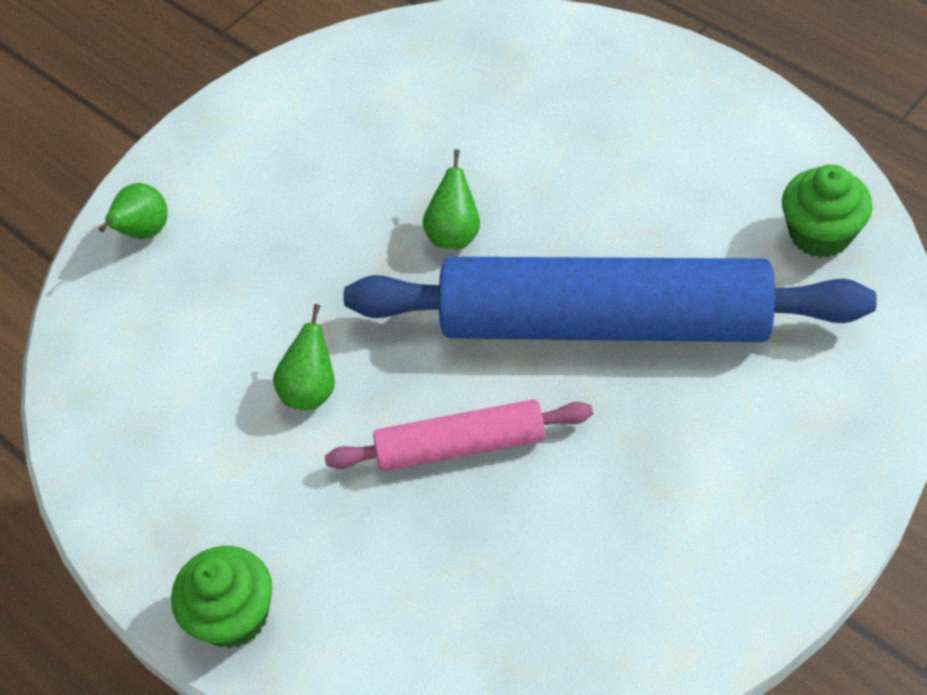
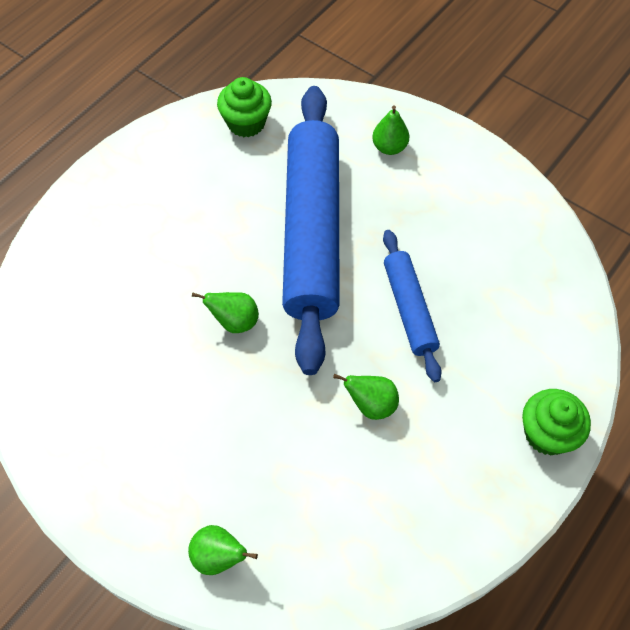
camera: 100 degrees left, 5 degrees up
pink rolling pin [325,399,593,471] -> blue rolling pin [383,230,442,382]
none -> green pear [372,105,409,155]

